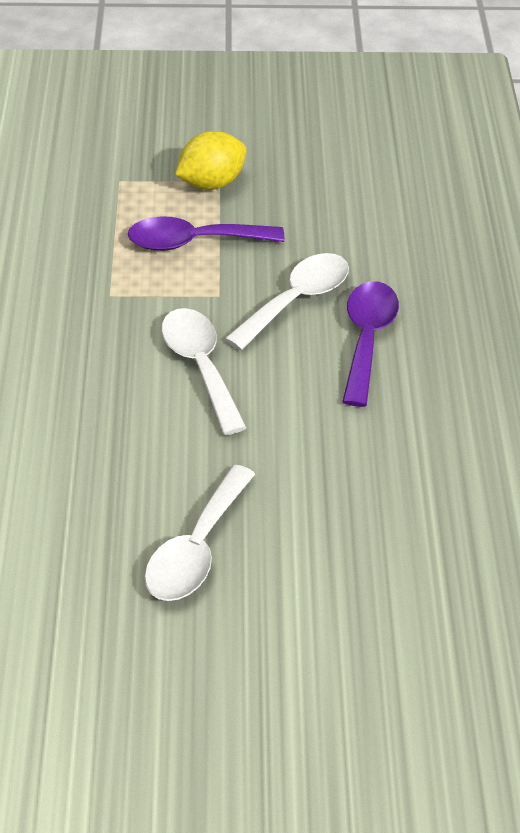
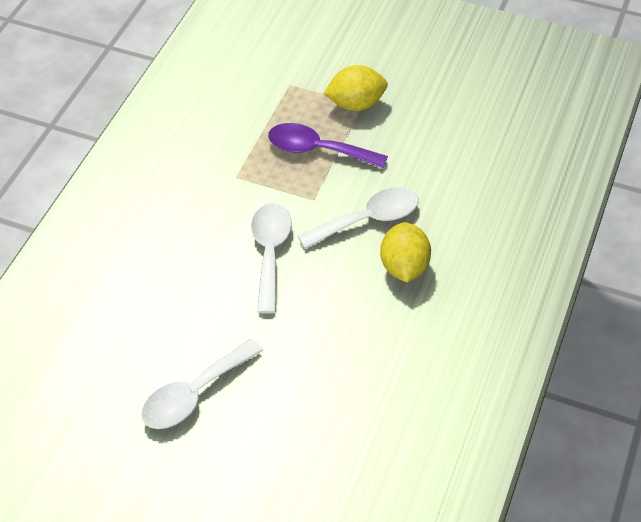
camera: 25 degrees right, 5 degrees up
purple spoon [342,281,399,407] -> yellow lemon [380,222,431,282]

